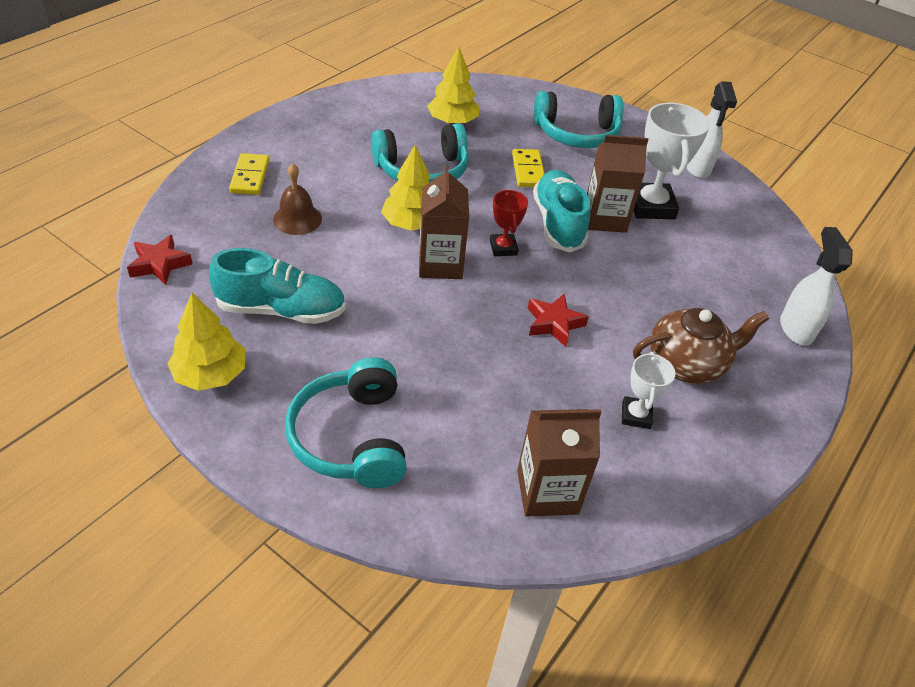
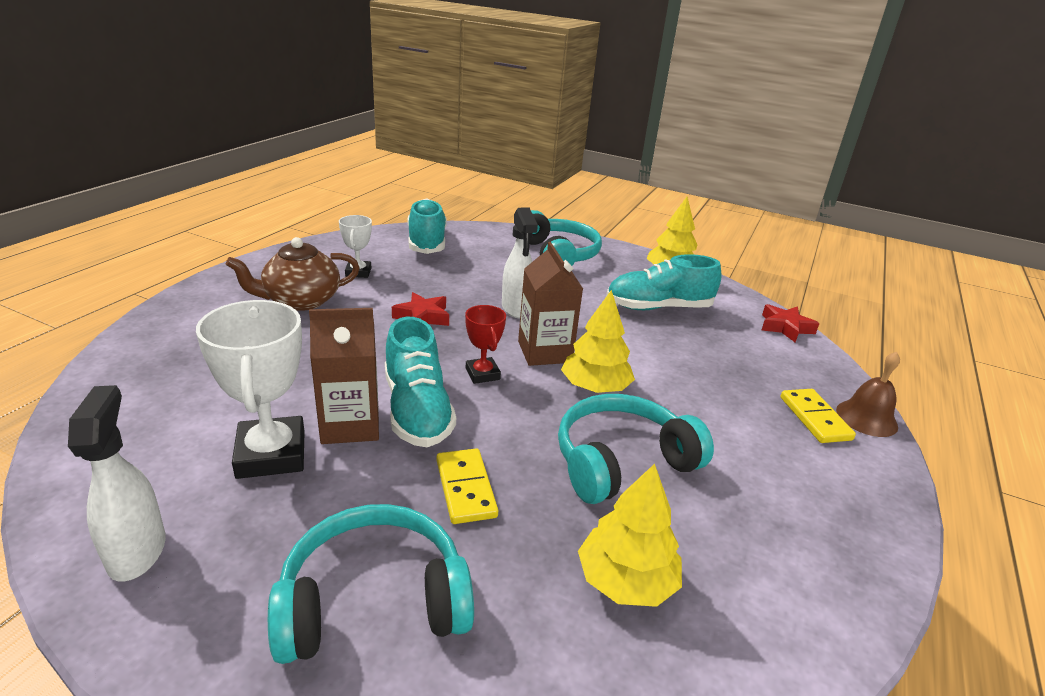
camera: 170 degrees right, 15 degrees down
brown bell [273,163,322,235] -> brown bell moved to [836,352,900,437]
brown carton [517,409,601,517] -> turquoise shoe [408,198,447,254]
white spray bottle [780,227,853,346] -> white spray bottle moved to [502,208,538,318]

